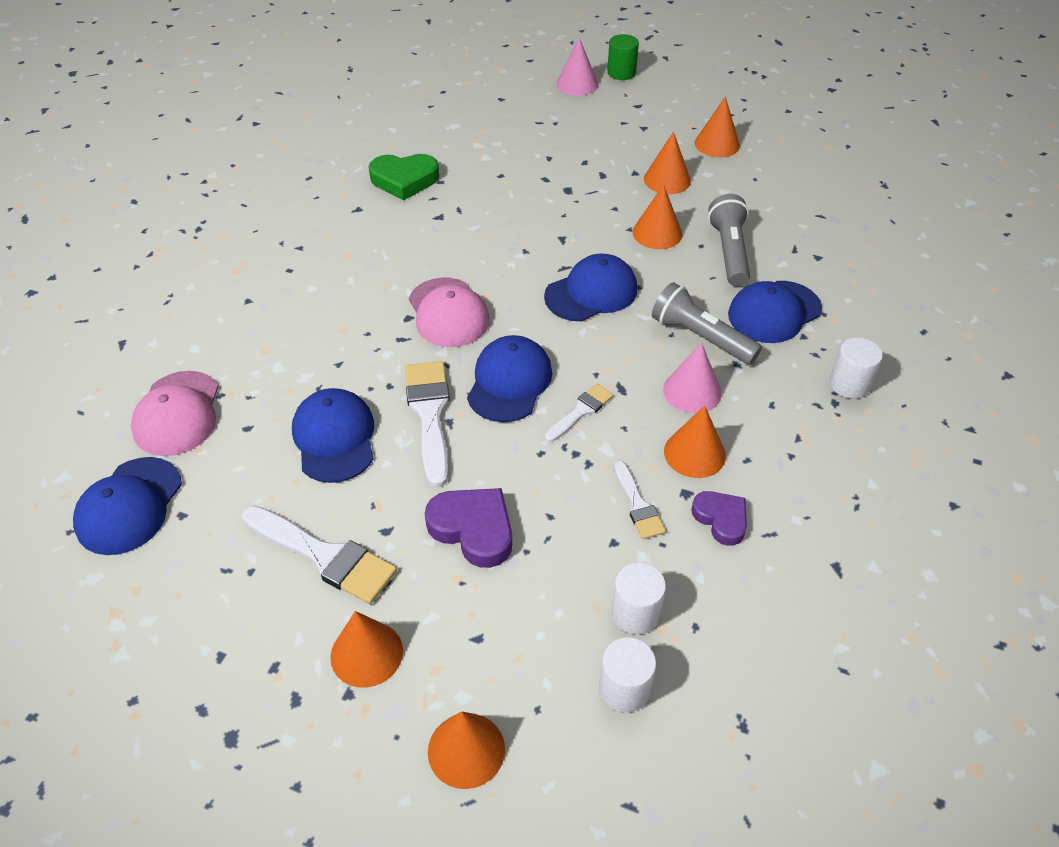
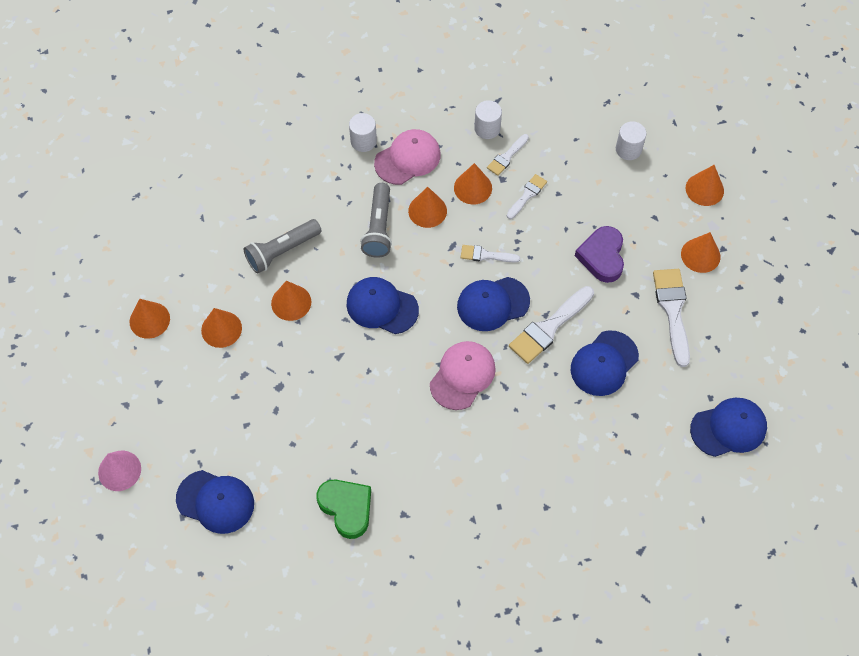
camera: 125 degrees left, 15 degrees up
pink cap [131,371,218,456] -> pink cap moved to [374,129,441,185]
green cylinder [607,34,639,80] -> none
white cylinder [611,563,666,634] -> white cylinder moved to [474,100,502,139]
pink cone [663,343,722,413] -> orange cone [408,187,447,228]
purple heart [691,491,747,546] -> white brush [487,134,529,176]
blue cap [728,281,822,343] -> blue cap moved to [176,470,254,534]

